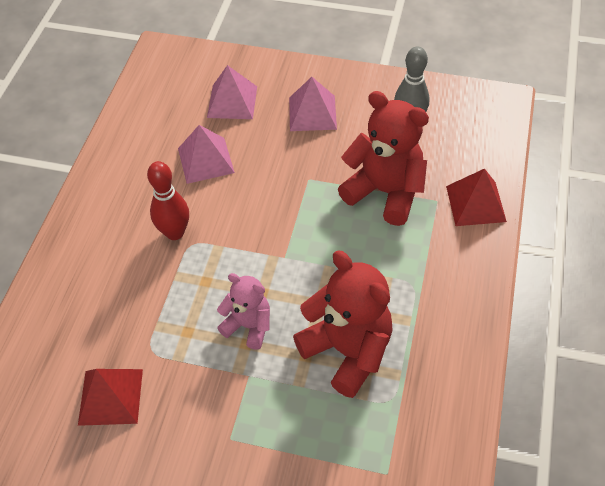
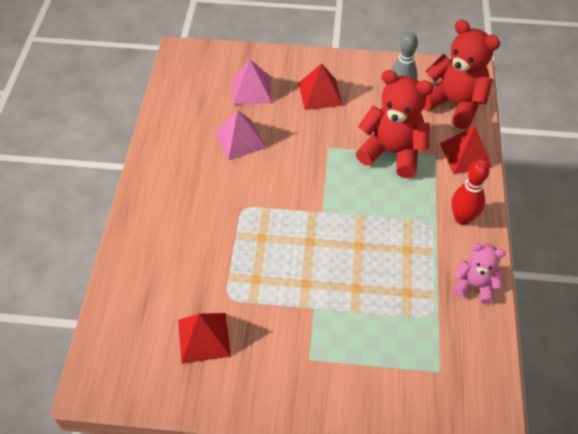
camera: 10 degrees left, 0 degrees up
red bowling pin [147,161,189,240] -> red bowling pin moved to [451,160,490,225]
pink teddy bear [217,273,270,350] -> pink teddy bear moved to [453,243,506,304]
pink pyramid [289,77,337,131] -> red pyramid [298,64,343,110]
red teddy bear [293,251,392,398] -> red teddy bear moved to [424,20,500,129]

